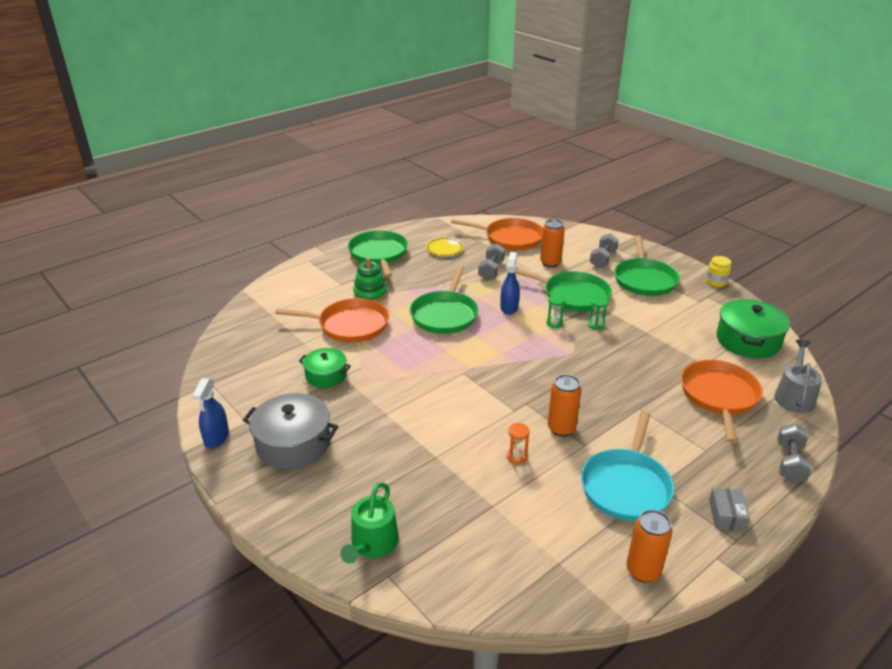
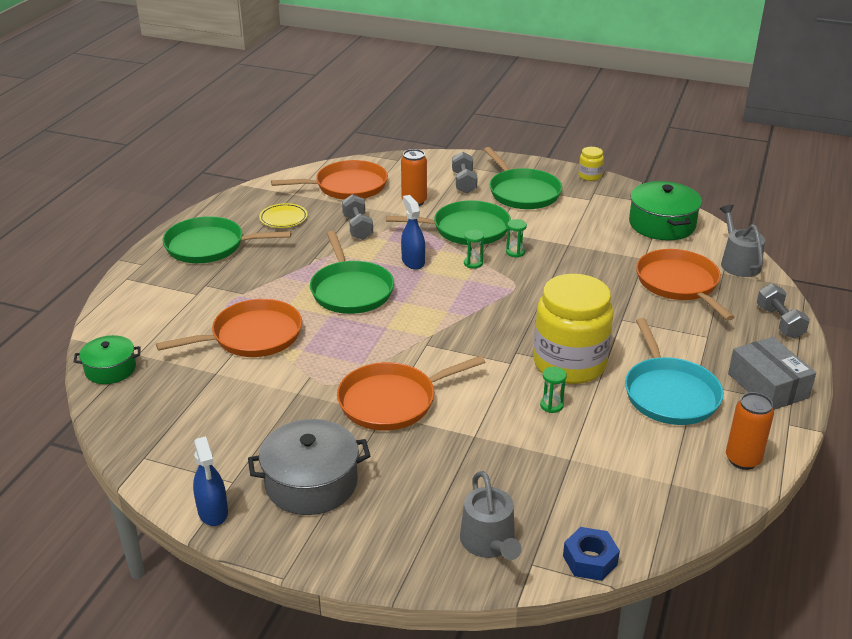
camera: 30 degrees left, 0 degrees up
green pot [299,348,351,388] -> green pot moved to [74,335,141,384]
green watering can [340,482,399,564] -> grey watering can [460,471,521,560]
green pan [348,230,408,277] -> green pan turned 45 degrees counterclockwise [163,216,291,263]
green stacking toy [353,257,388,302] -> none
orange hourglass [507,423,530,464] -> green hourglass [540,367,567,413]
orange can [548,374,581,437] -> yellow jar [533,274,614,384]
grey box [709,488,750,531] -> grey box [728,337,816,410], size x1.71
none -> orange pan [337,356,485,431]
none -> blue nut [563,527,620,581]

